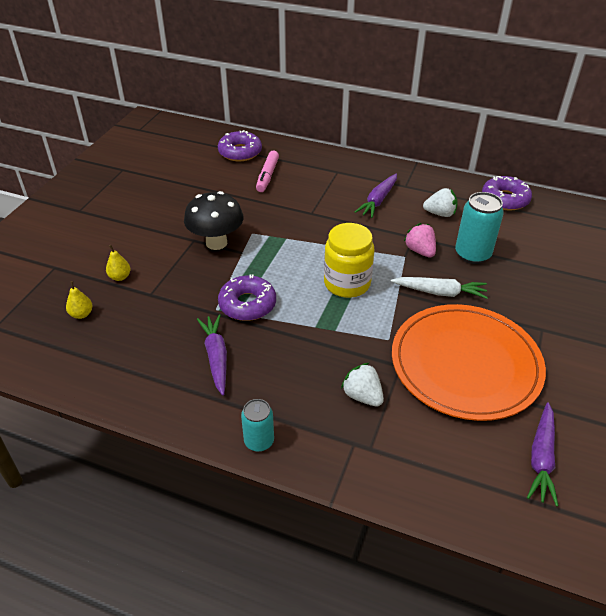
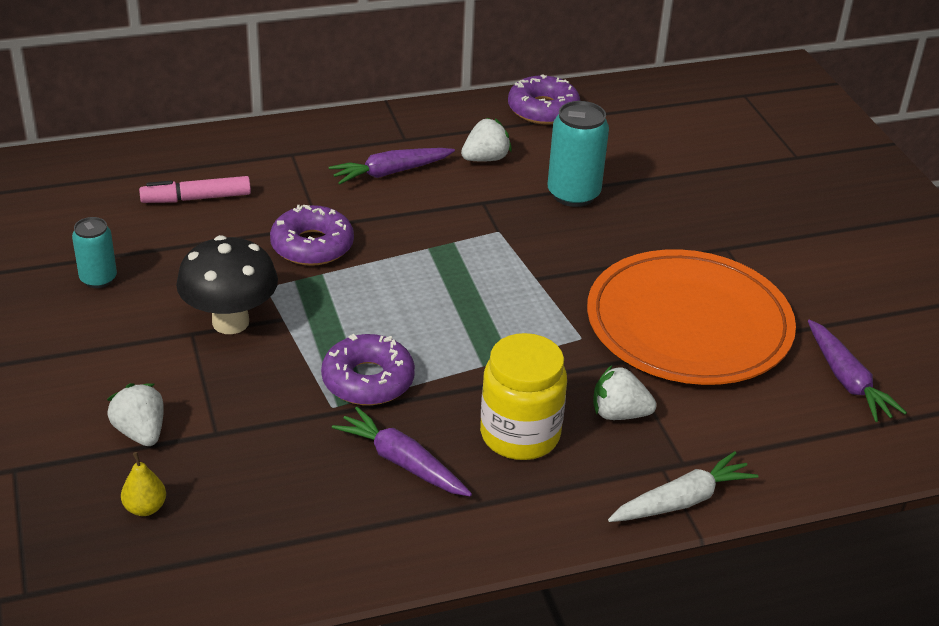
camera: 40 degrees left, 5 degrees down
yellow pear [106,245,131,281] -> white strawberry [107,383,164,446]
purple donut [218,130,262,161] -> purple donut moved to [270,205,354,266]
turquoise can [241,399,274,452] -> turquoise can moved to [72,217,117,288]
pink marker [256,151,279,192] -> pink marker turned 105 degrees clockwise [139,176,251,203]
yellow jar [324,223,374,298] -> yellow jar moved to [480,333,567,460]
purple carrot [355,173,397,218] -> purple carrot turned 75 degrees clockwise [329,148,455,185]
white carrot [391,277,488,299] -> white carrot moved to [608,451,758,522]
pink strawberry [404,223,436,257] -> none

